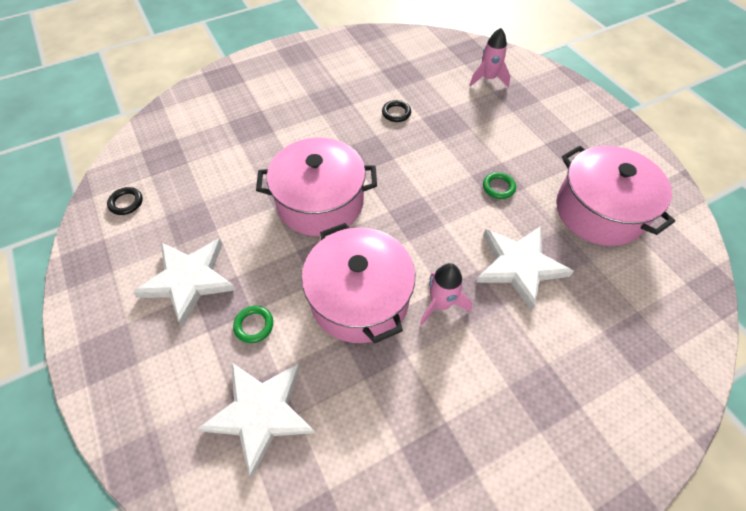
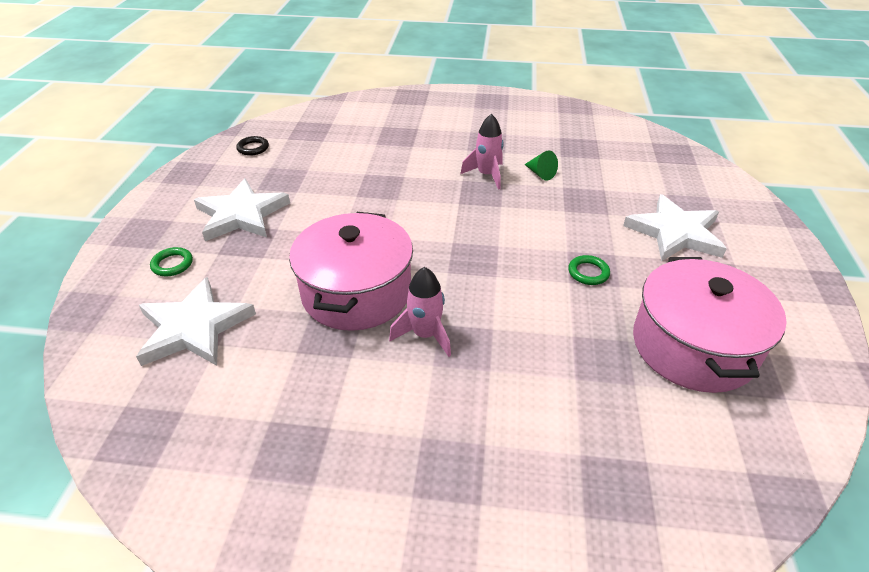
camera: 35 degrees right, 15 degrees down
green ring [233,306,273,343] -> green ring moved to [150,247,193,276]
pink pot [256,138,377,236] -> none
black ring [382,100,411,122] -> green cone [524,150,558,181]
pink rocket [470,28,510,87] -> pink rocket moved to [460,114,504,190]
white star [476,226,574,311] -> white star moved to [623,194,727,261]

